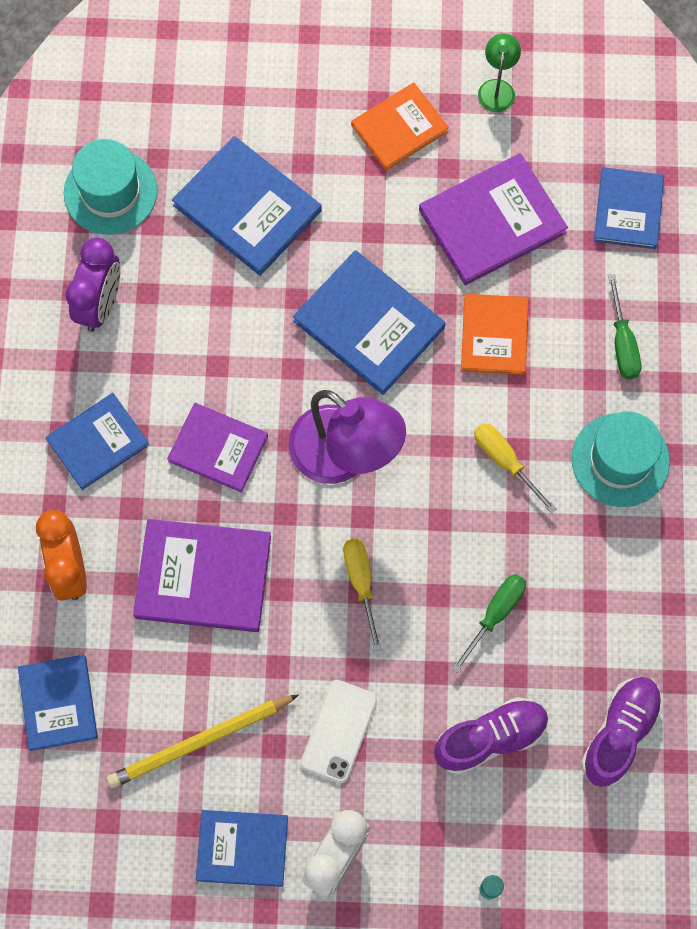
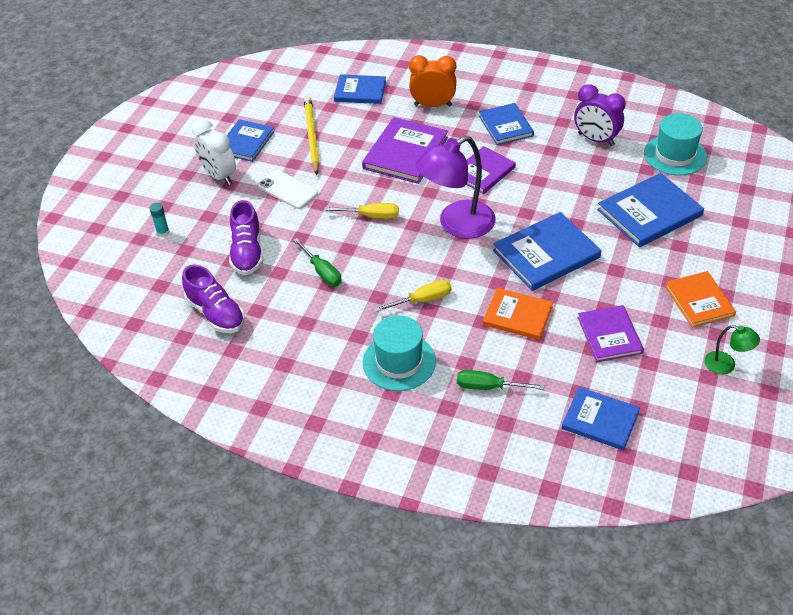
camera: 110 degrees right, 25 degrees down
purple book [419,153,568,285] -> purple book [578,305,644,362], size x0.66

